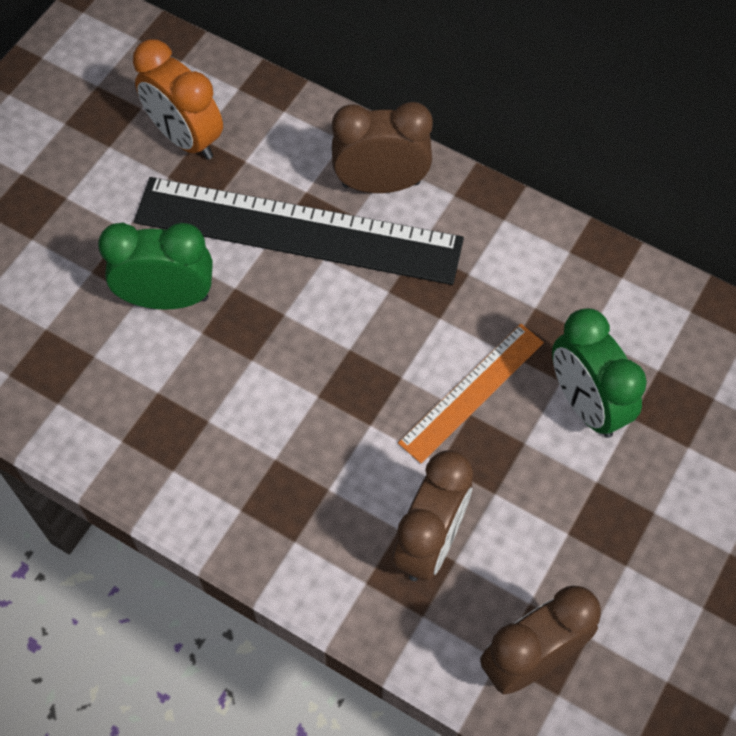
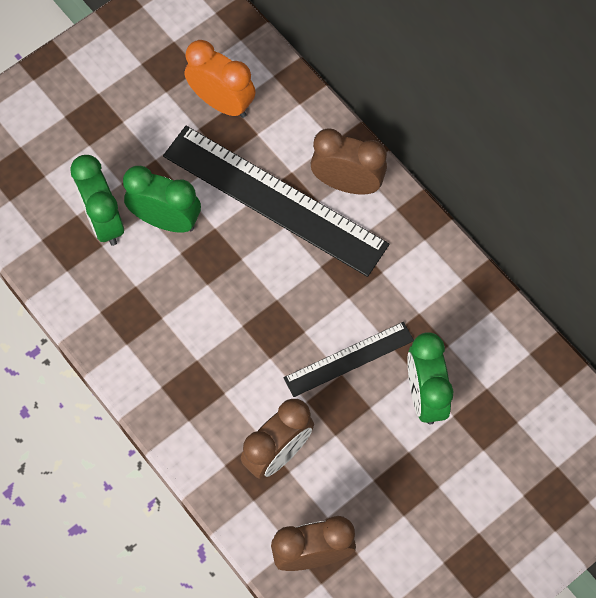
camera: 20 degrees right, 5 degrees up
orange clock [133,39,223,160] -> orange clock turned 150 degrees clockwise [185,40,256,118]
orange ruler [398,324,544,463] -> black ruler [284,322,414,397]
none -> green clock [70,155,124,246]

